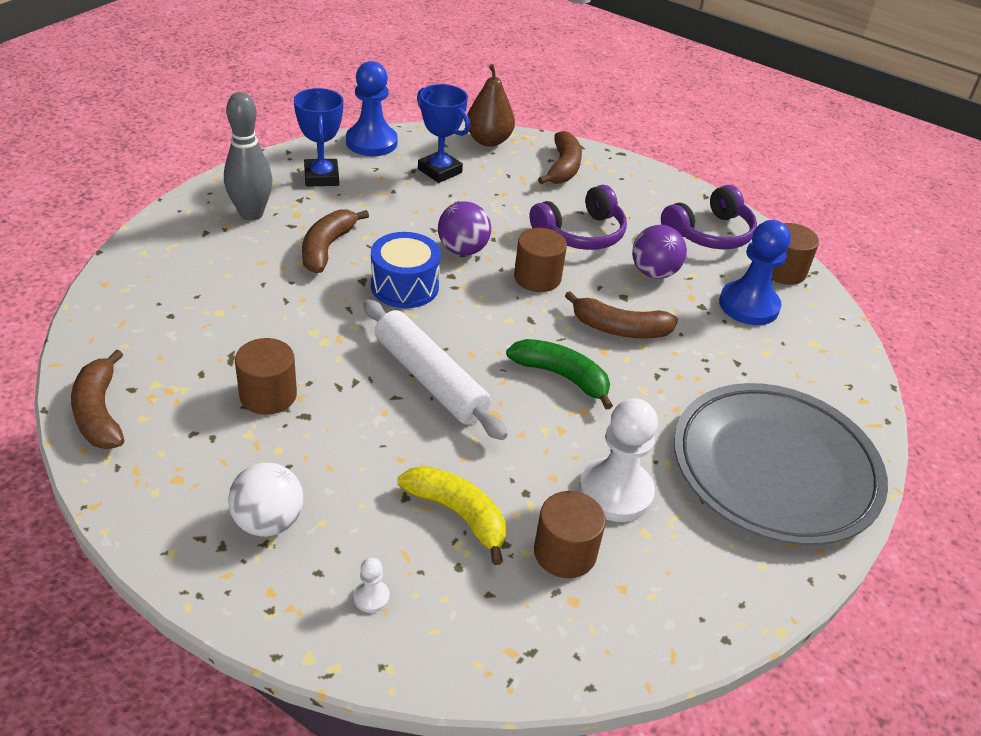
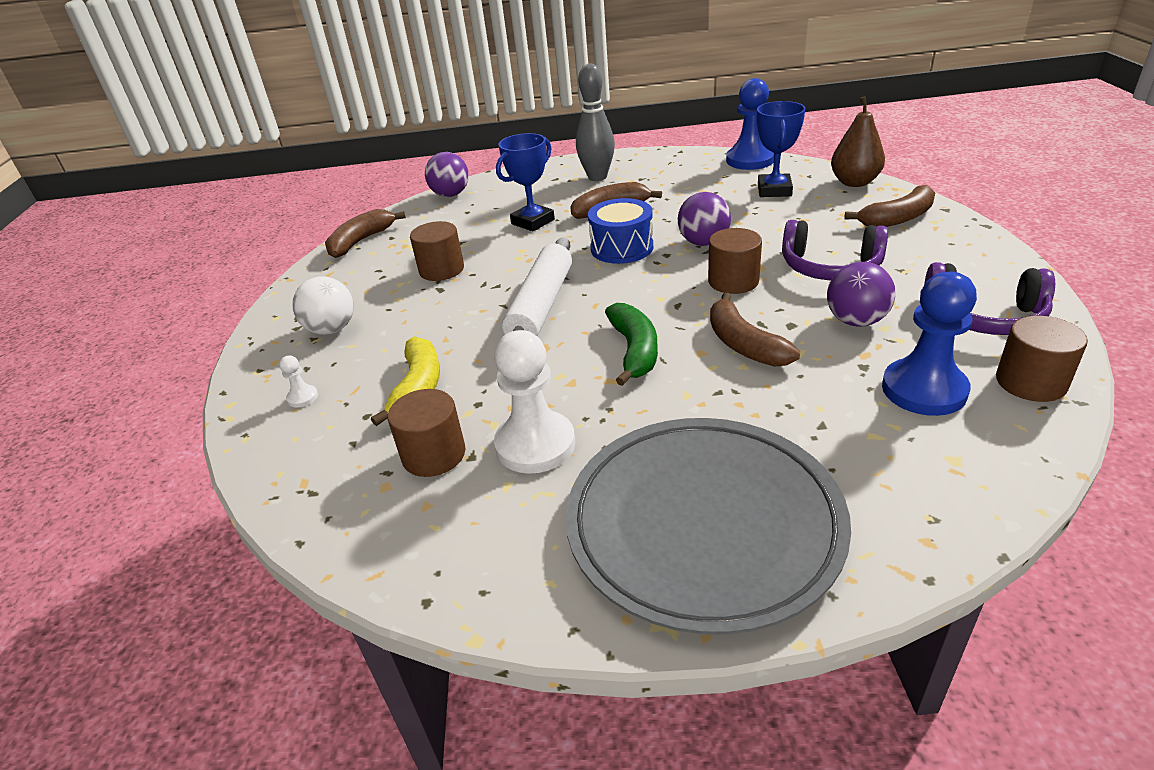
camera: 60 degrees right, 5 degrees down
blue trophy [294,88,343,187] -> blue trophy moved to [496,133,555,231]
none -> purple ball [425,152,469,197]

